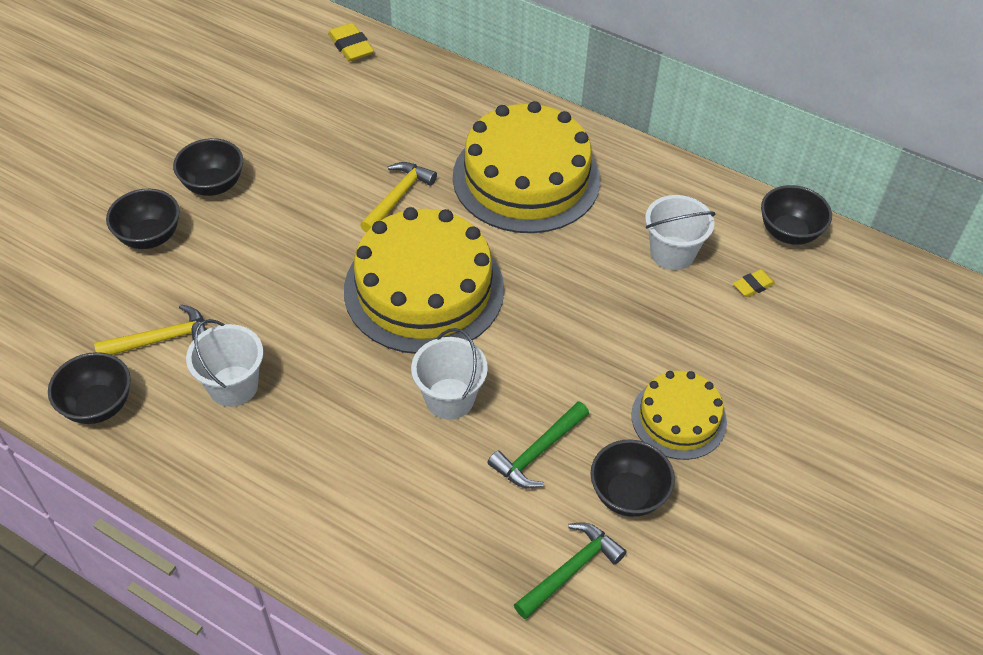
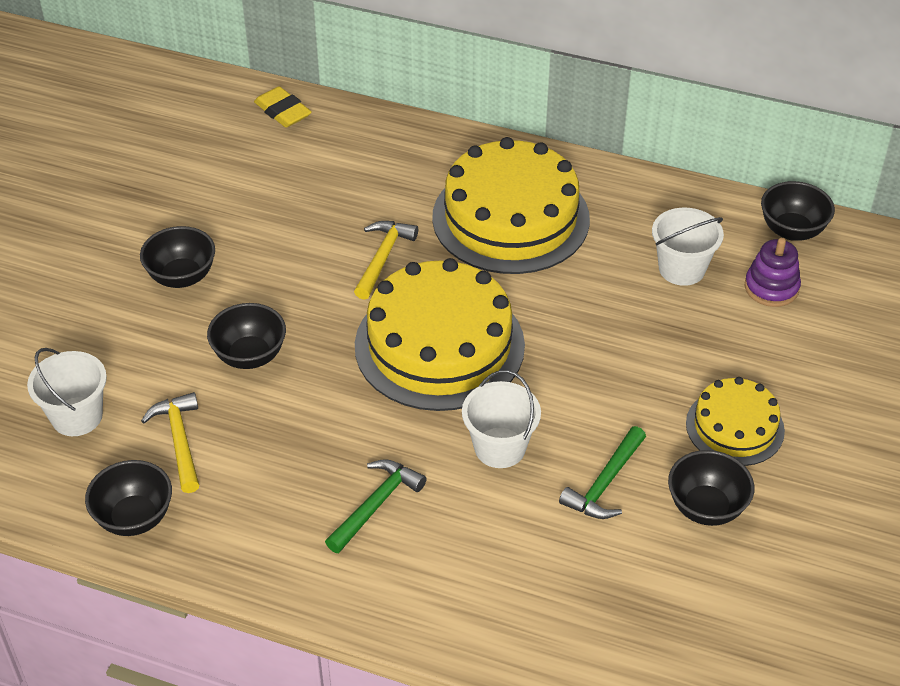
camera: 10 degrees left, 5 degrees down
yellow hammer [94,304,206,355] -> yellow hammer turned 75 degrees counterclockwise [141,392,199,493]
black bowl [106,189,180,249] -> black bowl moved to [207,303,286,369]
white bucket [186,319,264,407] -> white bucket moved to [27,348,107,436]
green hammer [514,522,626,619] -> green hammer moved to [325,459,427,553]
yellow eraser [733,269,775,297] -> purple stacking toy [745,238,801,307]

